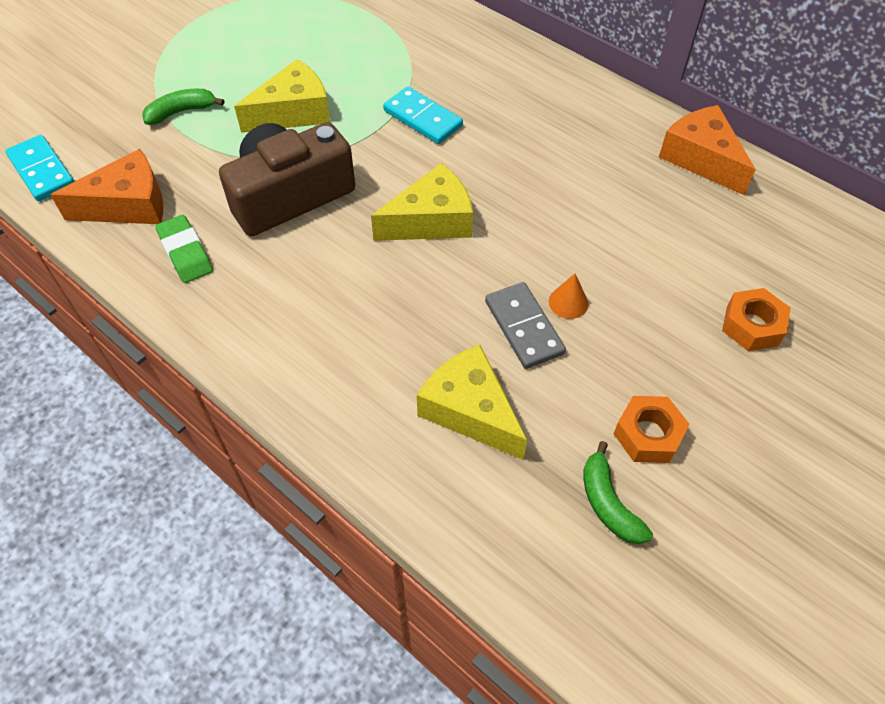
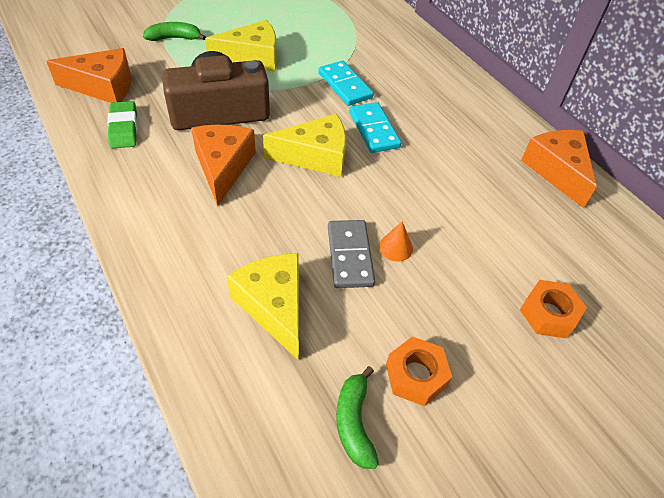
camera: 15 degrees right, 5 degrees down
turquoise domino [5,135,75,201] -> turquoise domino moved to [349,102,401,153]
none -> orange cheese [191,125,256,206]

